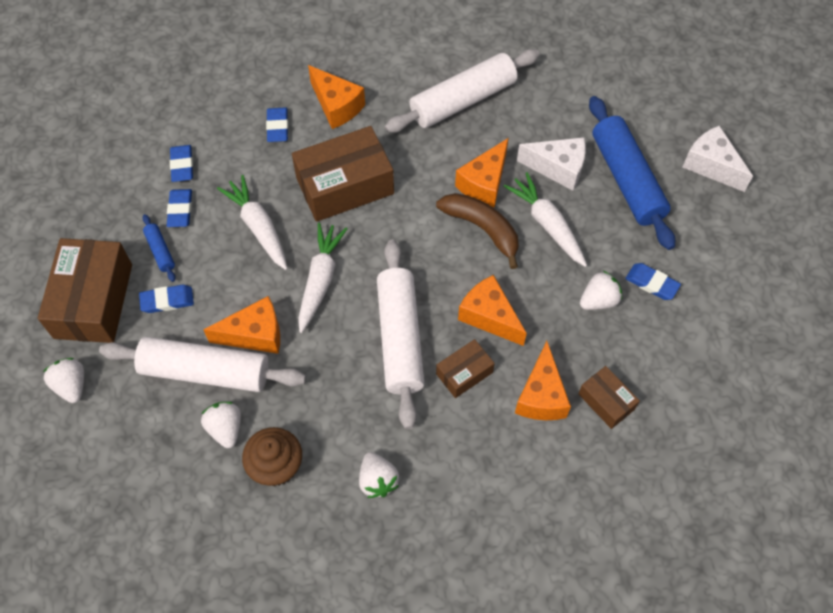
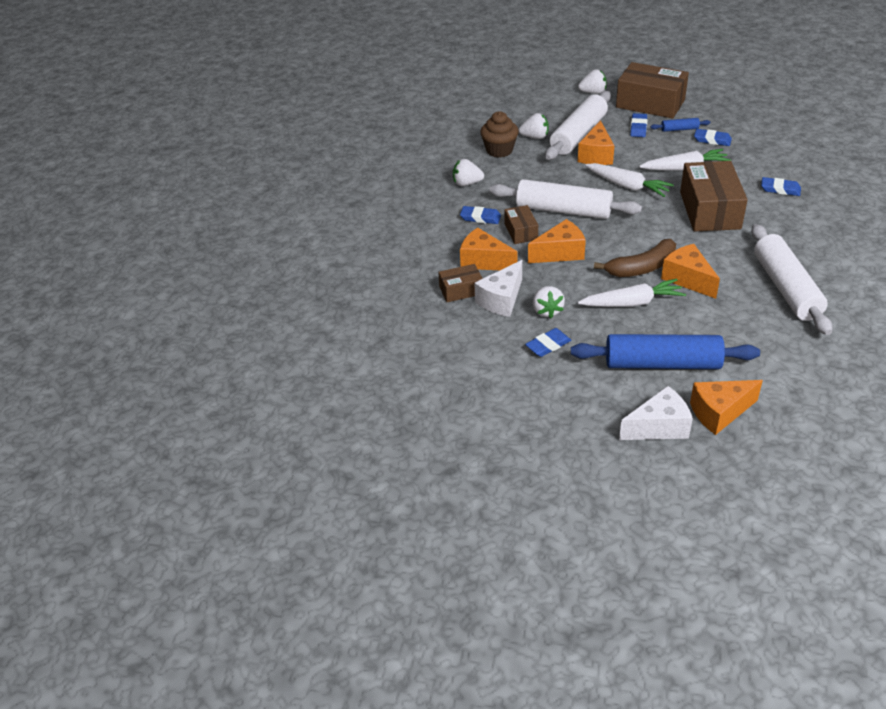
camera: 115 degrees right, 20 degrees down
blue eraser [170,145,193,182] -> blue eraser moved to [460,206,501,224]
orange cheese [308,65,365,129] -> orange cheese moved to [690,380,763,435]
white cheese [517,137,586,191] -> white cheese moved to [475,260,522,317]

